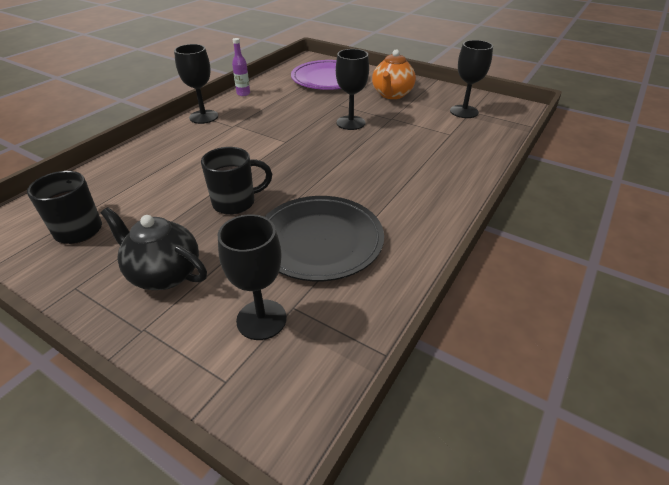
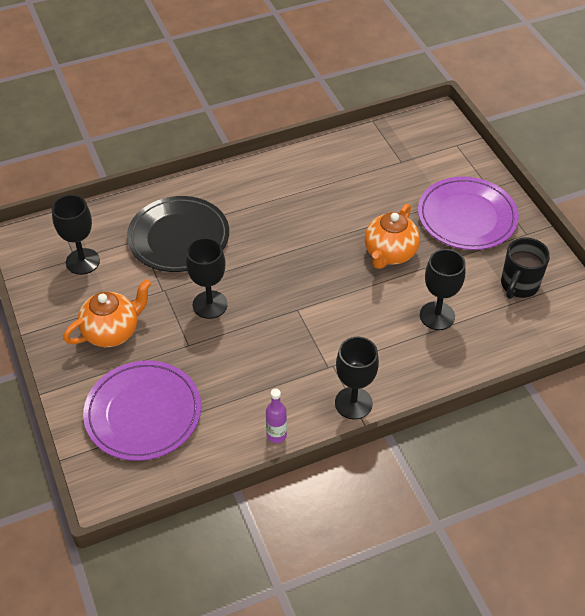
camera: 145 degrees left, 10 degrees up
black teapot [101,207,207,290] -> purple plate [418,176,519,250]
black mug [201,147,272,215] -> orange teapot [364,204,420,269]
black goblet [218,214,287,340] -> black goblet moved to [420,249,466,330]
black plate [265,196,384,281] -> black plate moved to [127,196,229,272]

